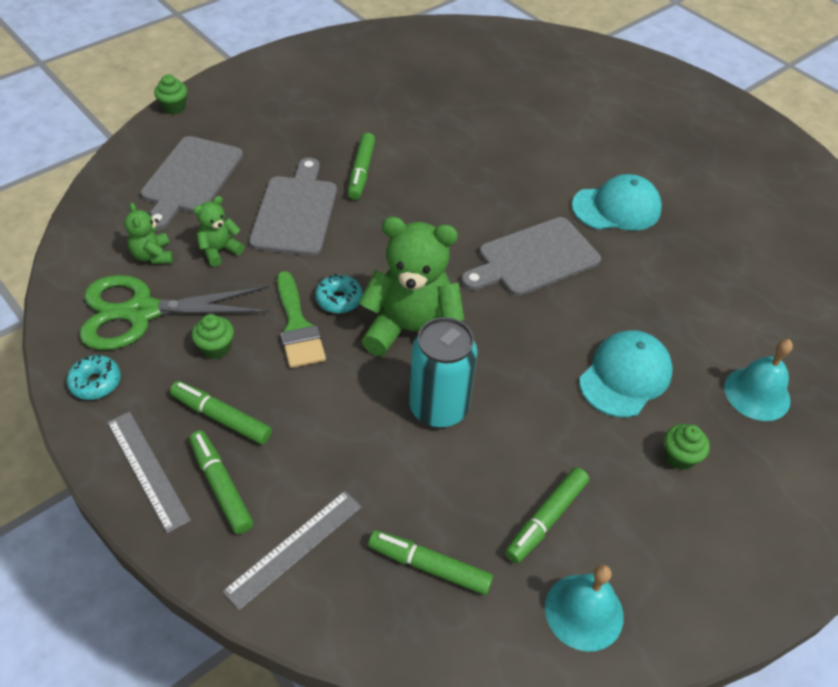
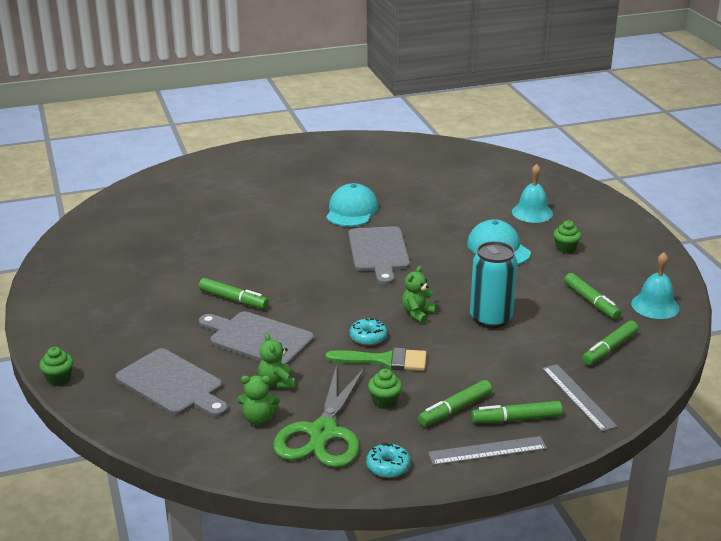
camera: 65 degrees left, 20 degrees down
green teddy bear [359,217,465,356] -> green teddy bear [402,266,437,323], size x0.48

